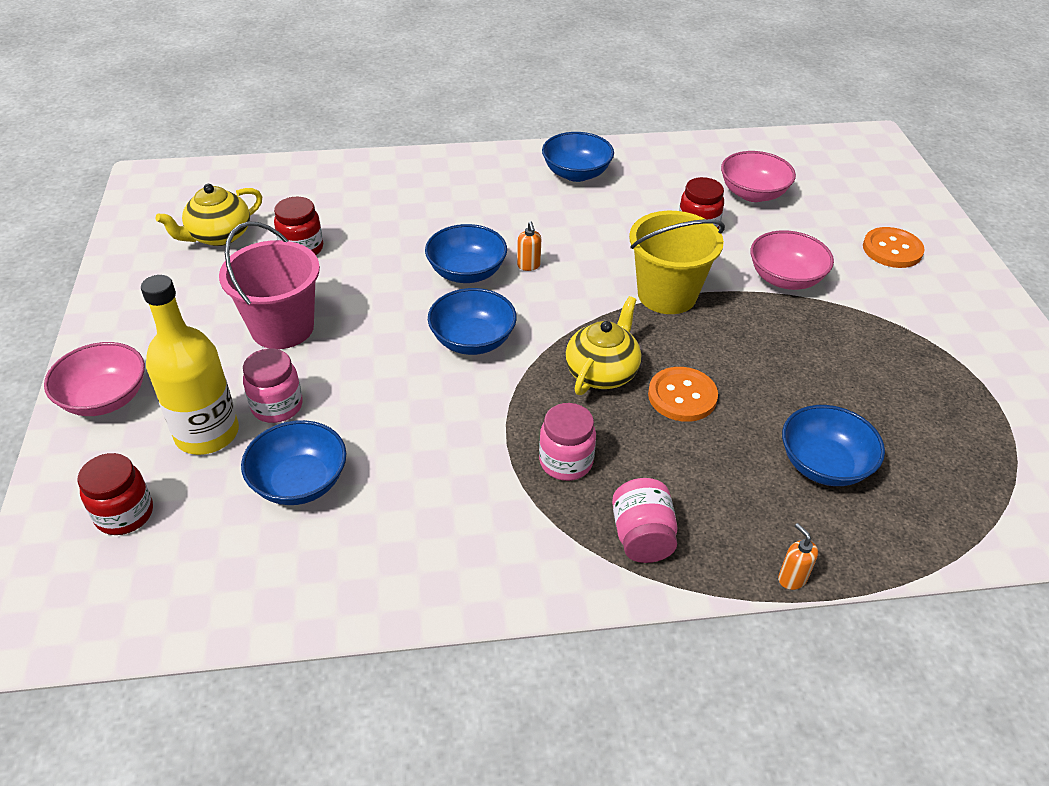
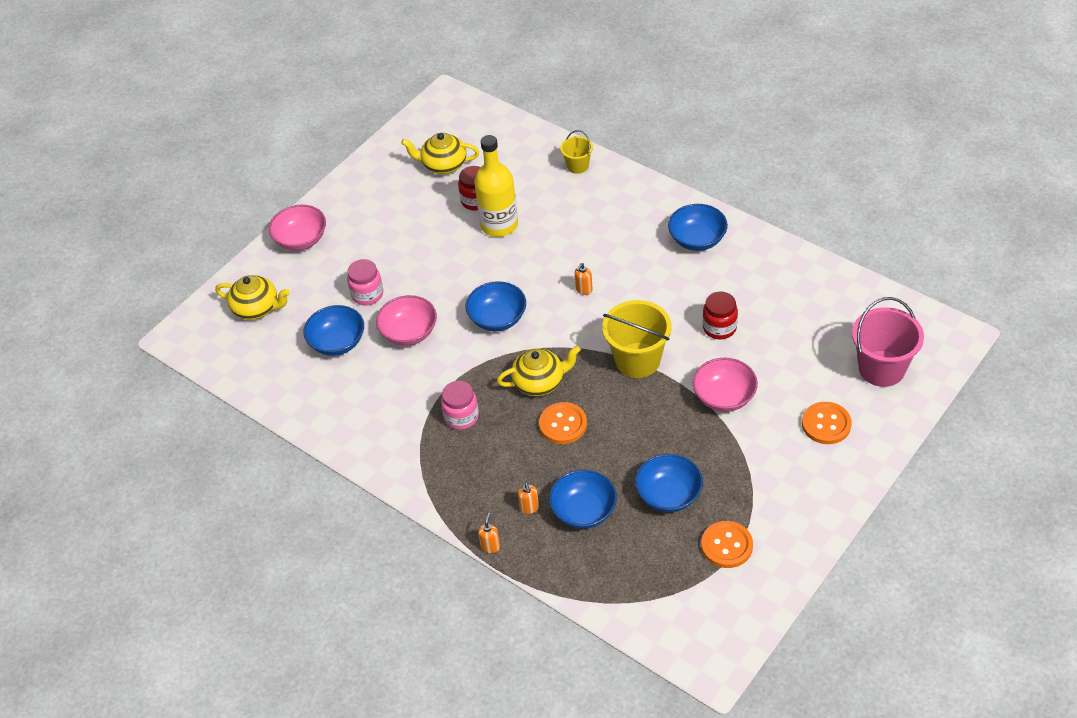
camera: 50 degrees right, 5 degrees up
red jar [77,453,153,535] -> yellow teapot [215,275,290,320]
yellow bottle [141,275,239,455] -> yellow bottle moved to [474,135,518,237]
pink bucket [219,221,320,349] -> pink bucket moved to [852,297,924,387]
blue bowl [425,224,507,283] -> blue bowl moved to [635,454,703,512]
pink jar [612,478,678,563] -> none
pink bowl [721,151,796,202] -> pink bowl moved to [376,295,437,346]
none -> orange soap dispenser [518,483,539,514]
none -> yellow bucket [560,130,593,174]
none -> orange button [701,521,753,568]

